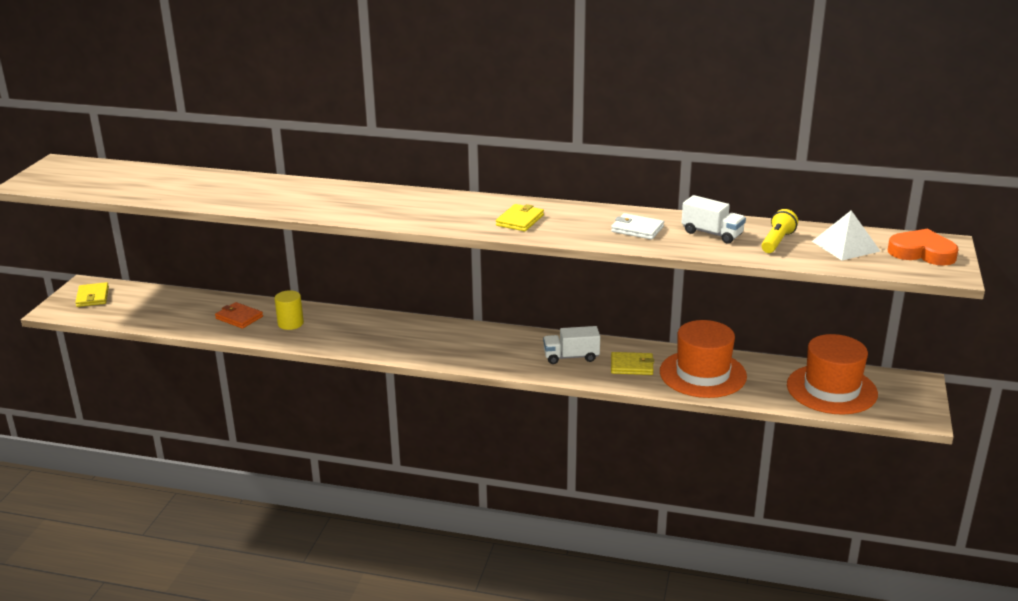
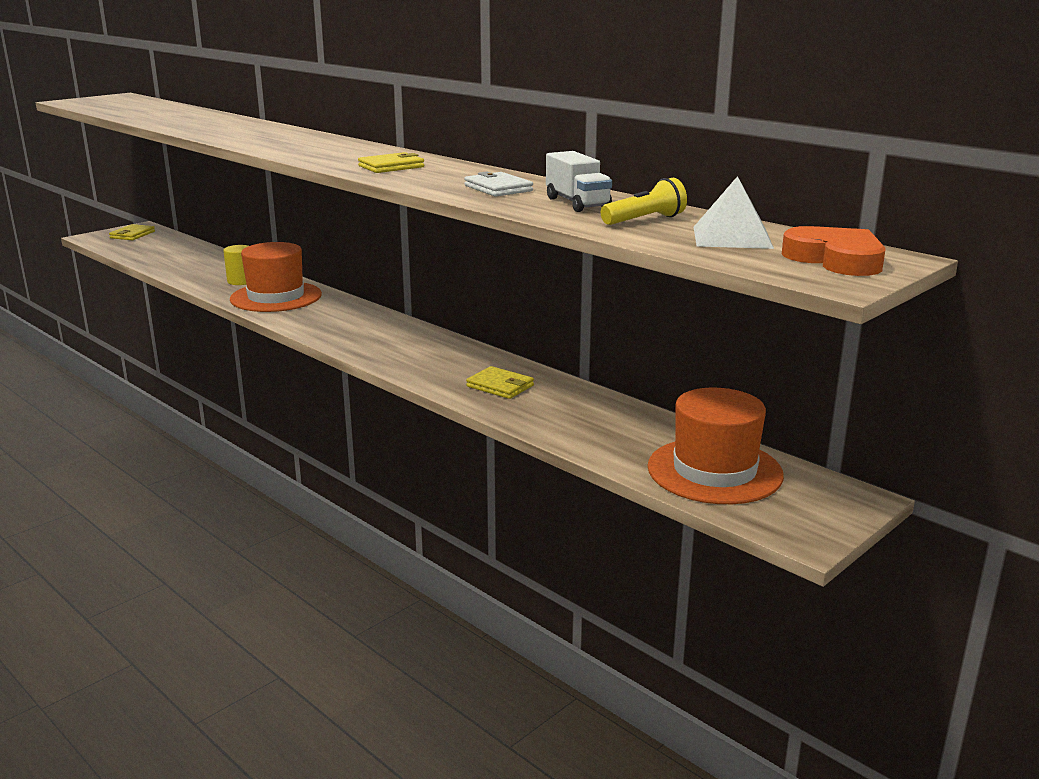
camera: 30 degrees right, 5 degrees down
orange wallet [215,302,263,329] -> none
white truck [543,326,600,364] -> none
orange hat [660,320,747,398] -> orange hat moved to [230,242,322,312]

